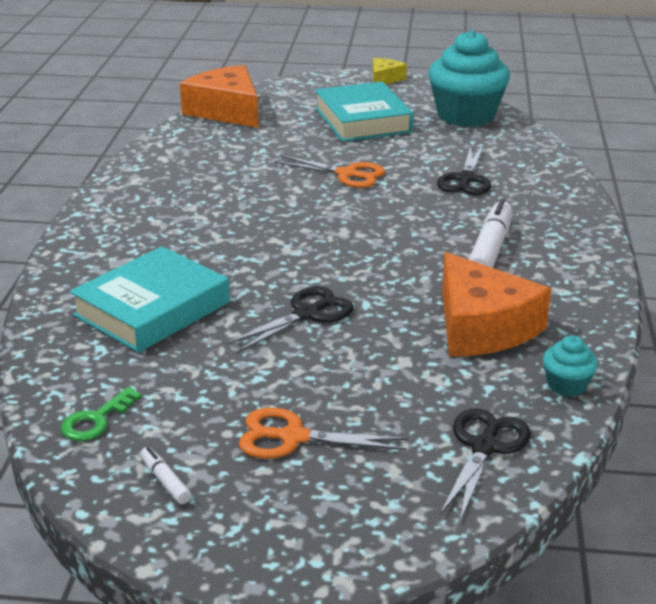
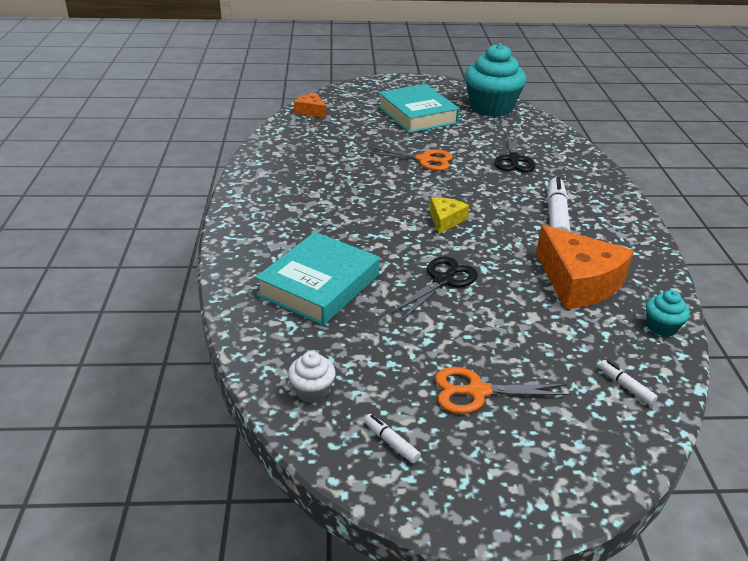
camera: 10 degrees left, 5 degrees up
green key [61,387,142,441] -> white cupcake [288,351,336,403]
orange cheese [180,65,259,128] -> orange cheese [294,93,326,118], size x0.51
yellow cheese [373,58,407,85] -> yellow cheese moved to [430,197,469,234]
black scissors [440,409,531,522] -> white marker [599,360,658,405]

